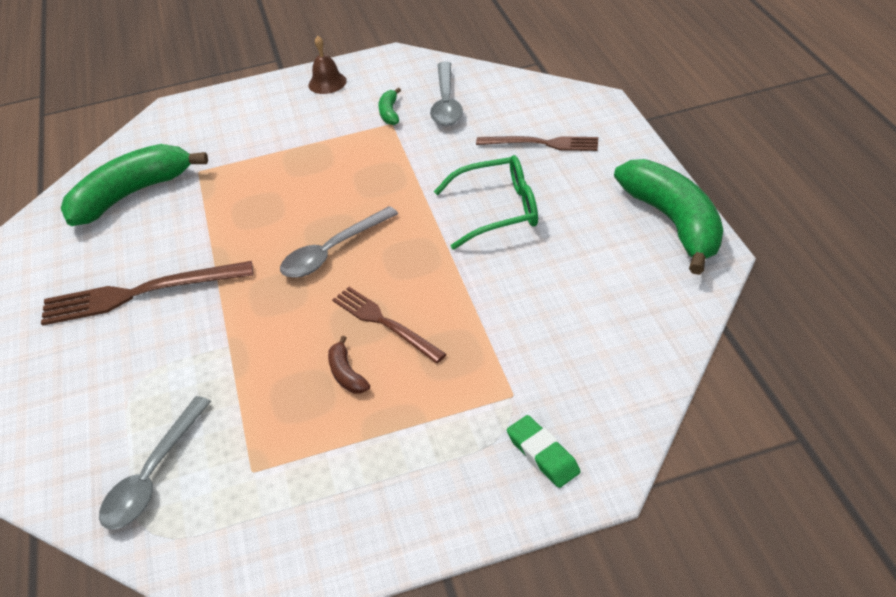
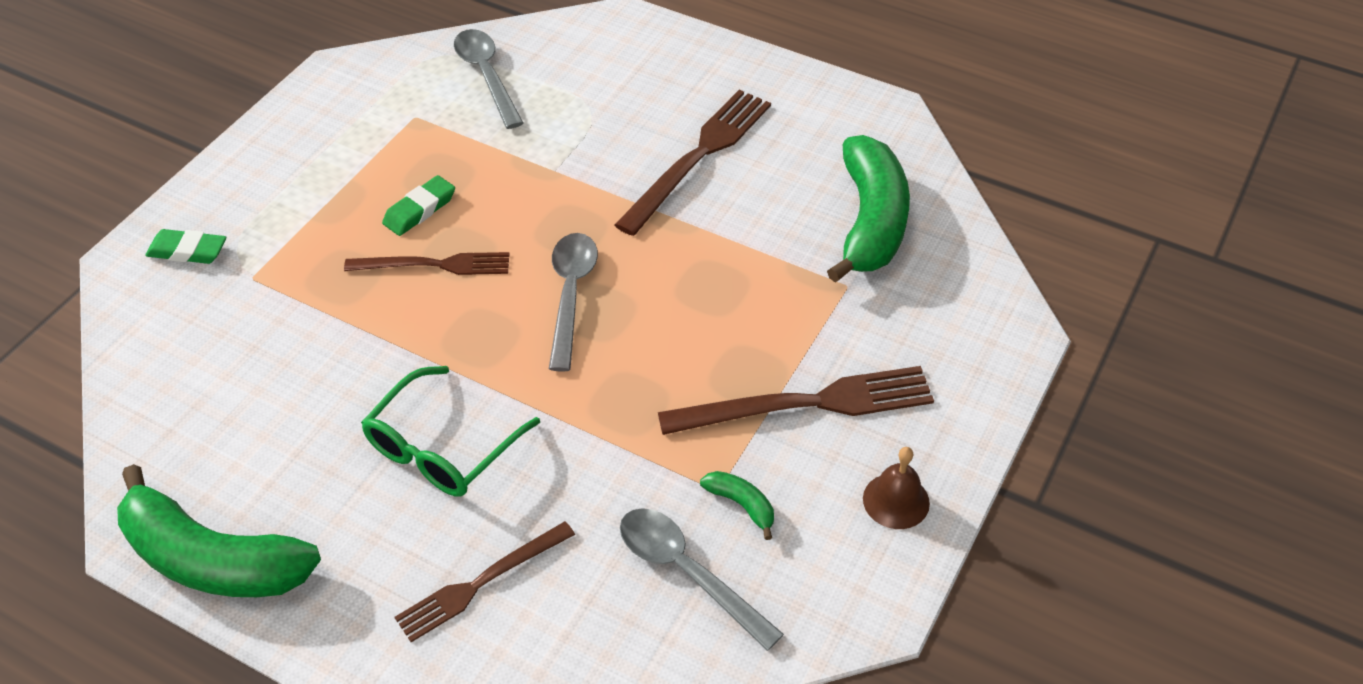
camera: 130 degrees right, 5 degrees up
brown banana [328,336,370,393] -> green eraser [382,175,455,236]
none -> brown fork [658,366,934,435]

